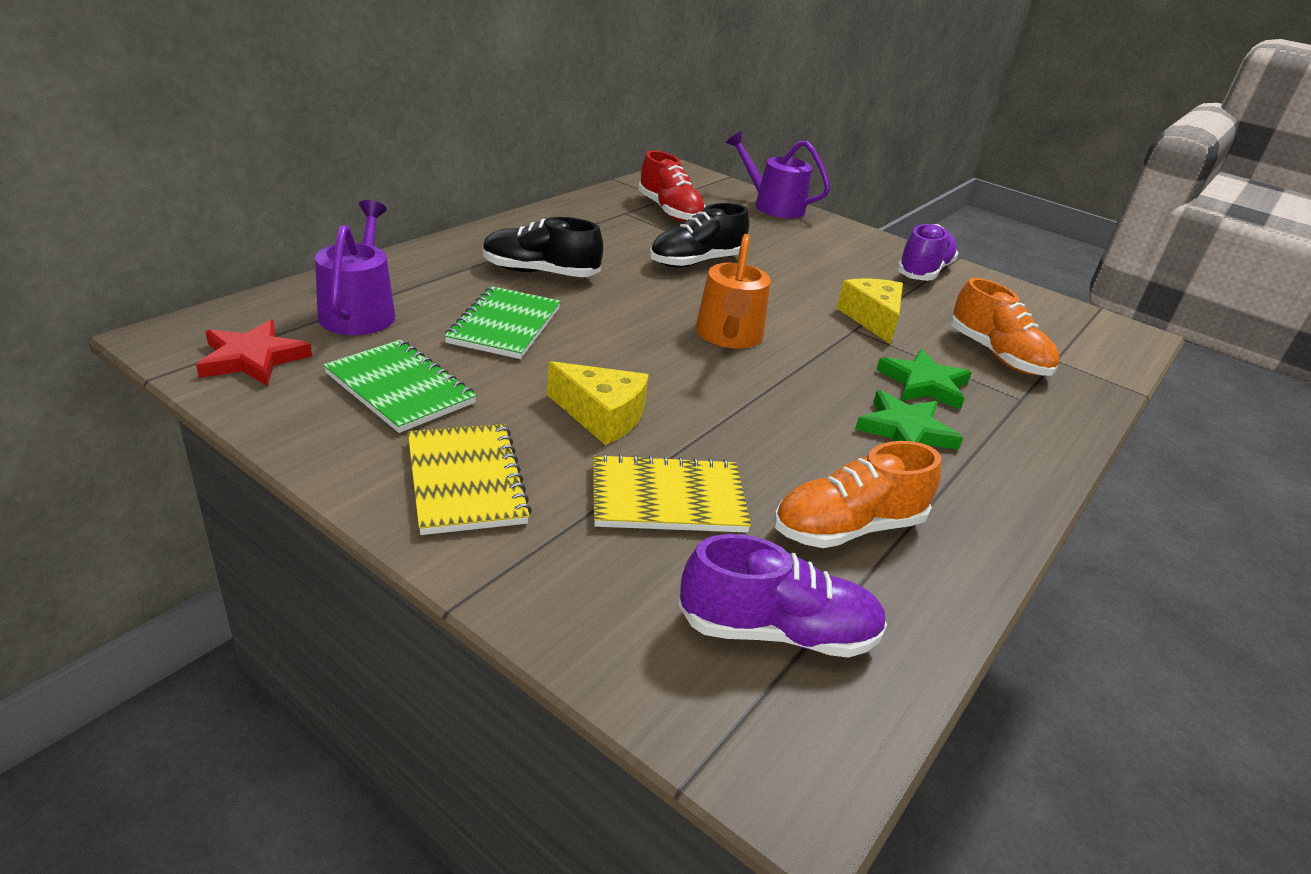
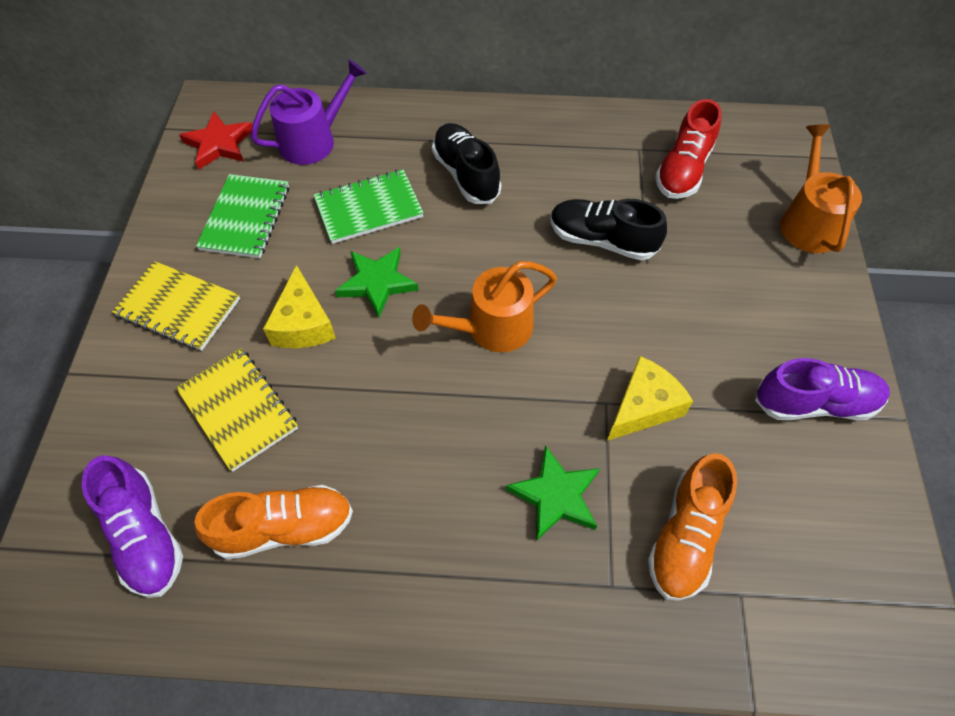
camera: 60 degrees right, 25 degrees up
yellow notebook [408,424,532,535] -> yellow notebook turned 75 degrees clockwise [112,261,240,351]
purple watering can [726,131,830,218] -> orange watering can [780,124,862,253]
orange shoe [774,441,941,548] -> orange shoe turned 135 degrees clockwise [194,485,353,560]
green star [855,390,963,450] -> green star moved to [335,247,419,318]

